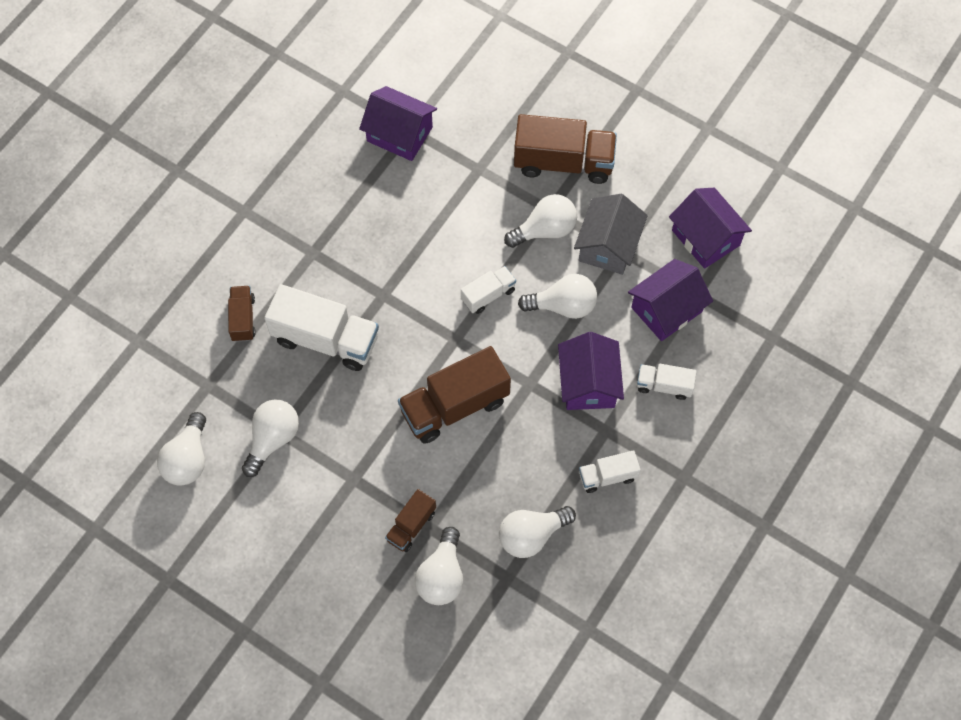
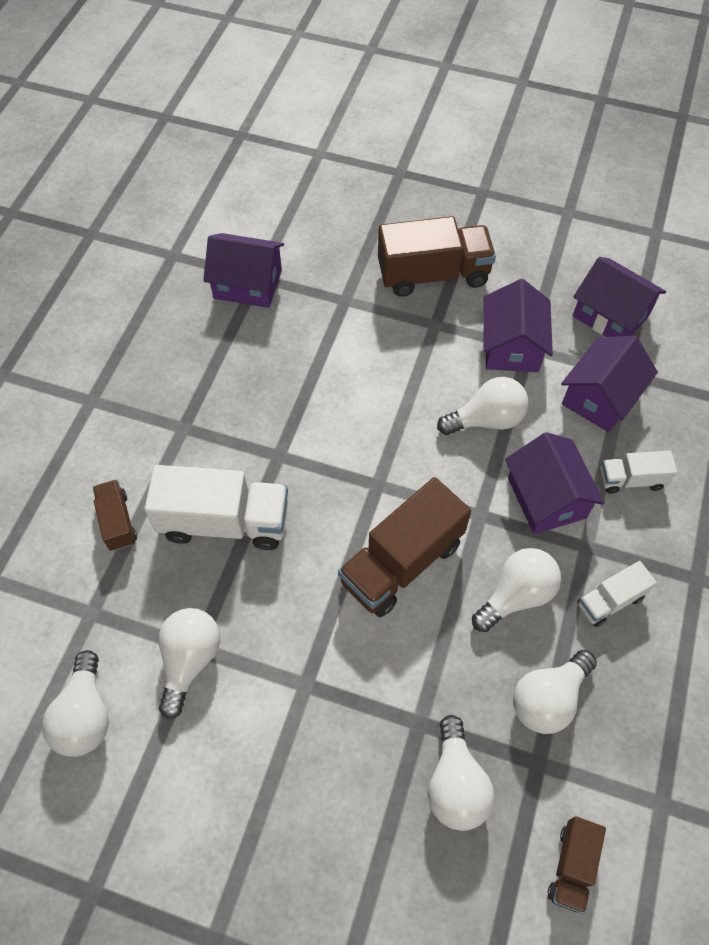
camera: 15 degrees left, 5 degrees down
brown truck [385,489,436,552] -> brown truck moved to [548,816,606,914]
white truck [461,266,516,314] -> none
white light bulb [504,194,577,248] -> white light bulb moved to [472,548,561,632]
grey house [574,194,648,275] -> purple house [484,279,553,372]

